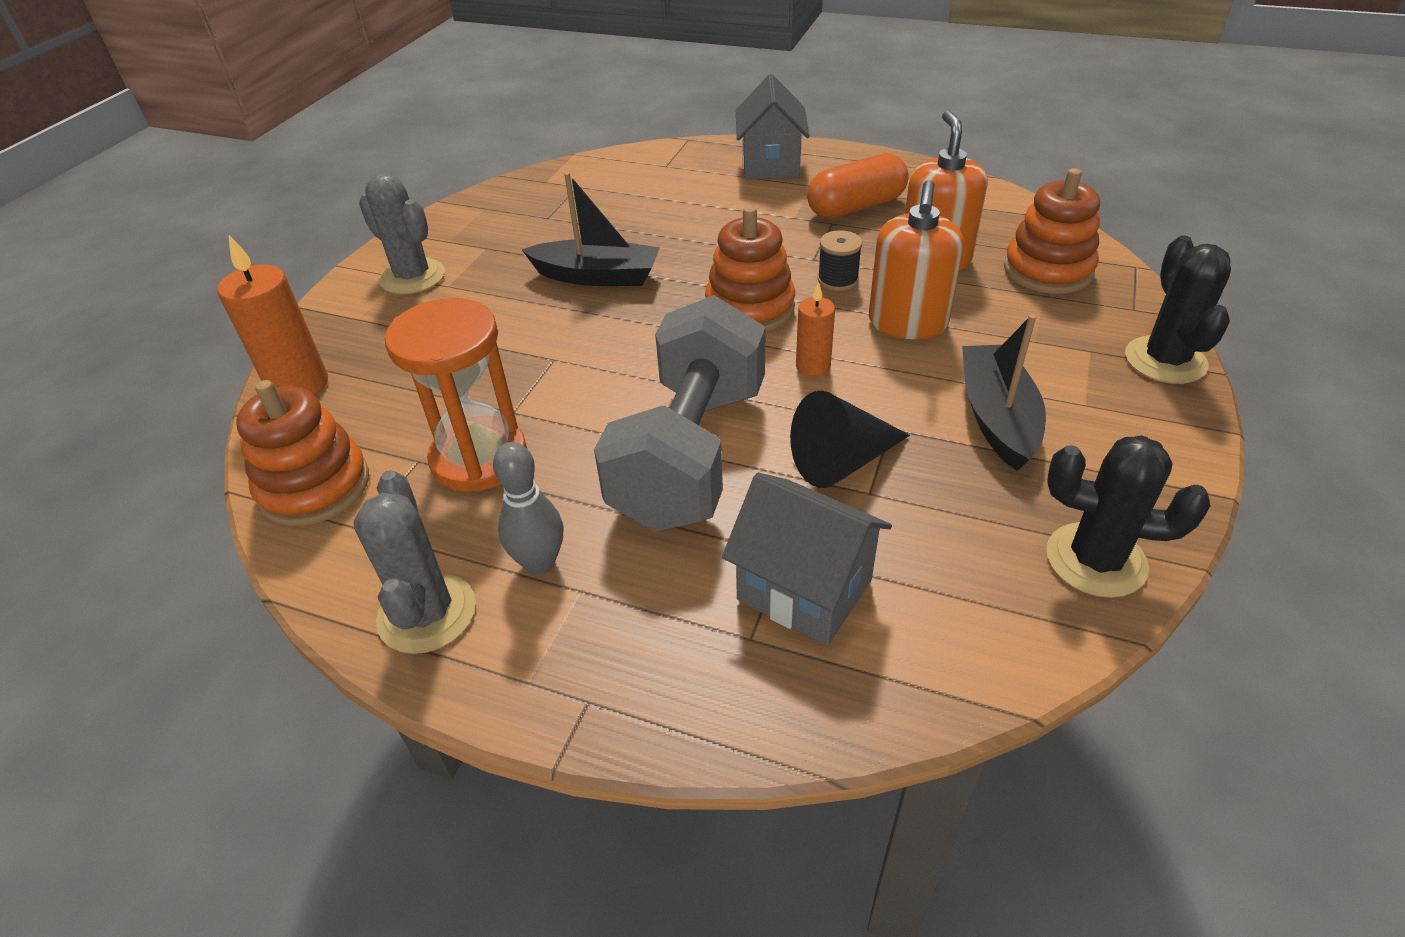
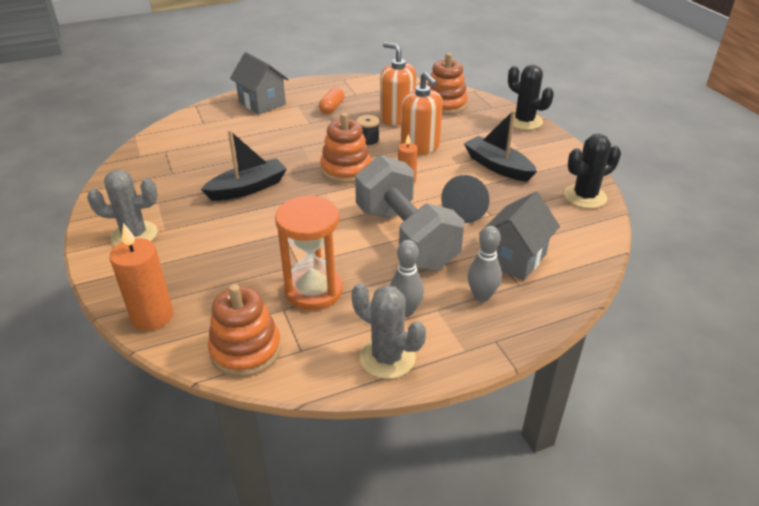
camera: 45 degrees left, 5 degrees down
grey house [722,473,892,646] -> grey house turned 45 degrees counterclockwise [479,192,560,280]
orange capsule [807,153,909,218] -> orange capsule [319,87,345,114], size x0.63
none -> grey bowling pin [467,226,502,302]

